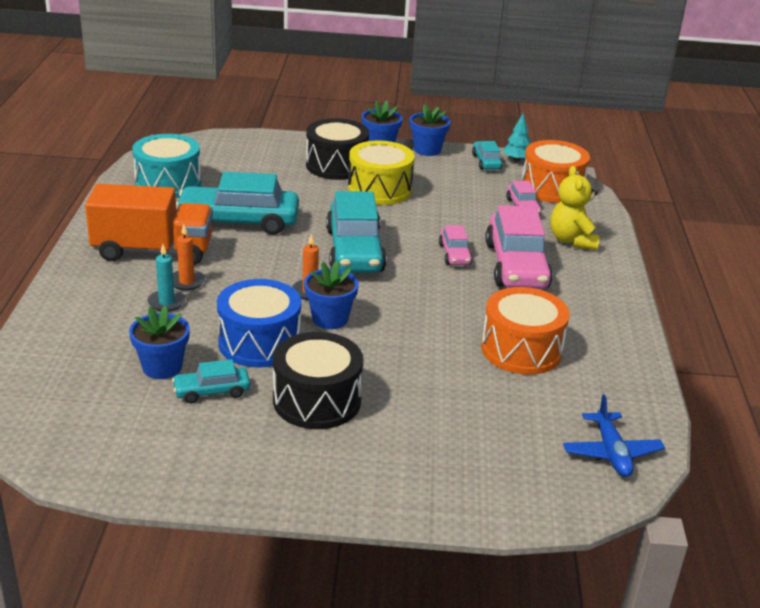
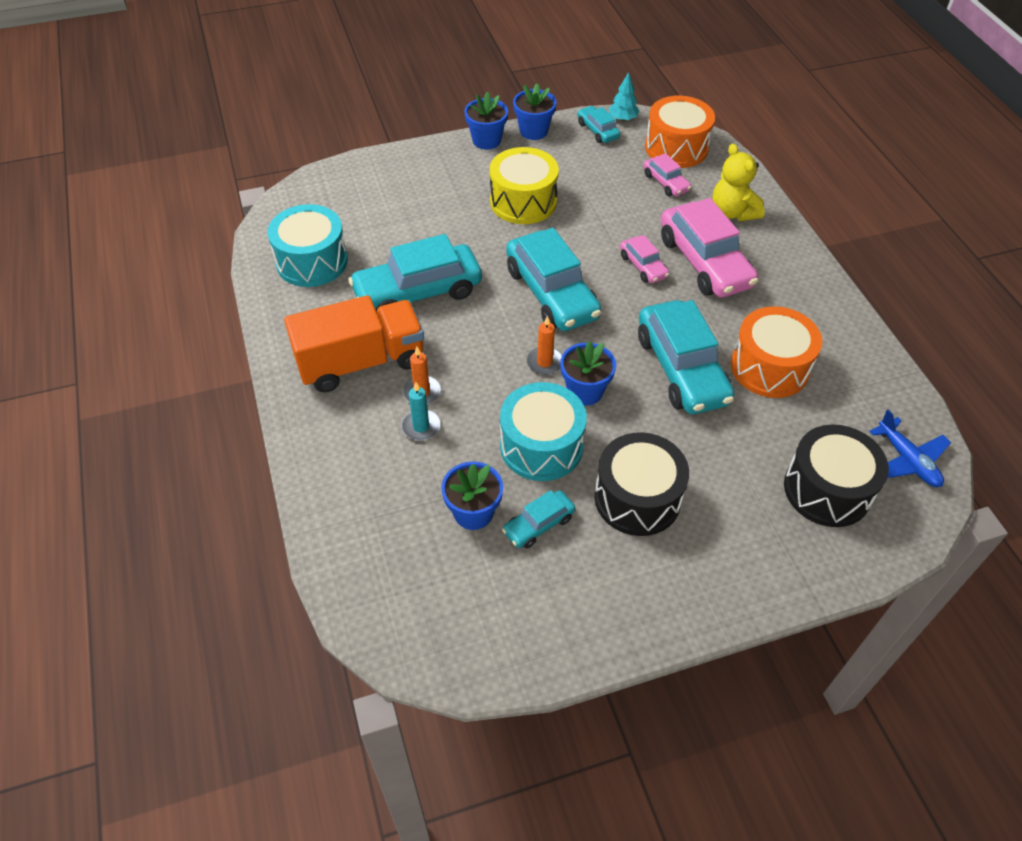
camera: 20 degrees left, 20 degrees up
blue drum [217,279,301,368] -> turquoise drum [500,382,587,481]
black drum [306,118,369,180] -> black drum moved to [784,424,889,527]
none -> turquoise car [638,300,735,414]

